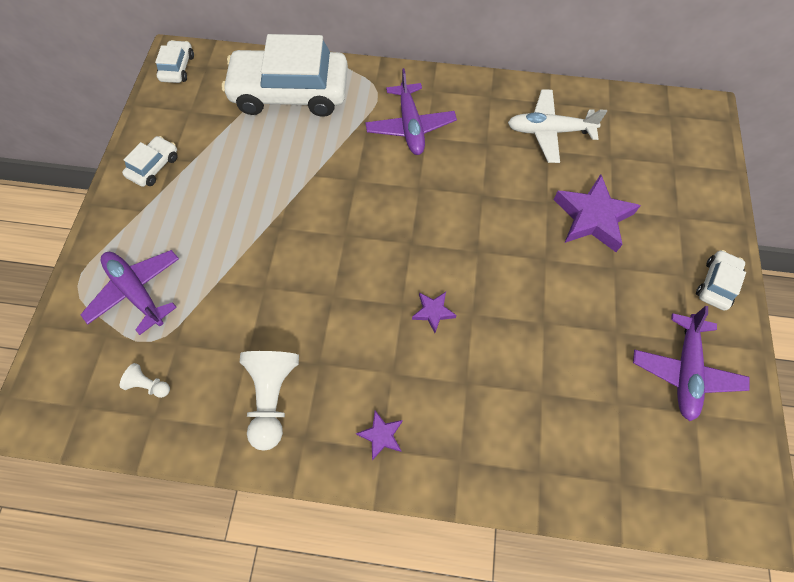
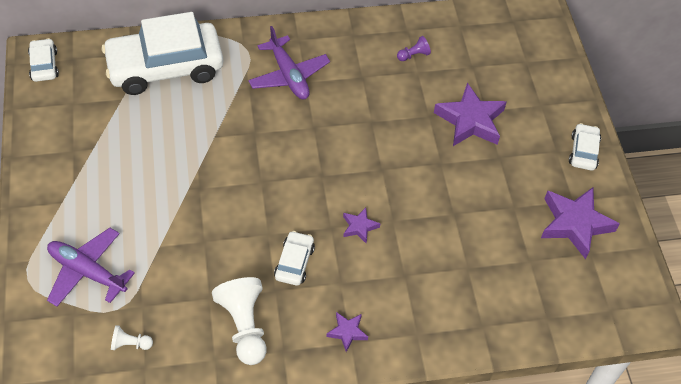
camera: 20 degrees left, 10 degrees down
white car [122,136,178,187] -> white car moved to [274,231,315,286]
white plane [508,89,607,163] -> purple pawn [397,36,431,61]
purple plane [633,306,749,421] -> purple star [541,187,620,259]

